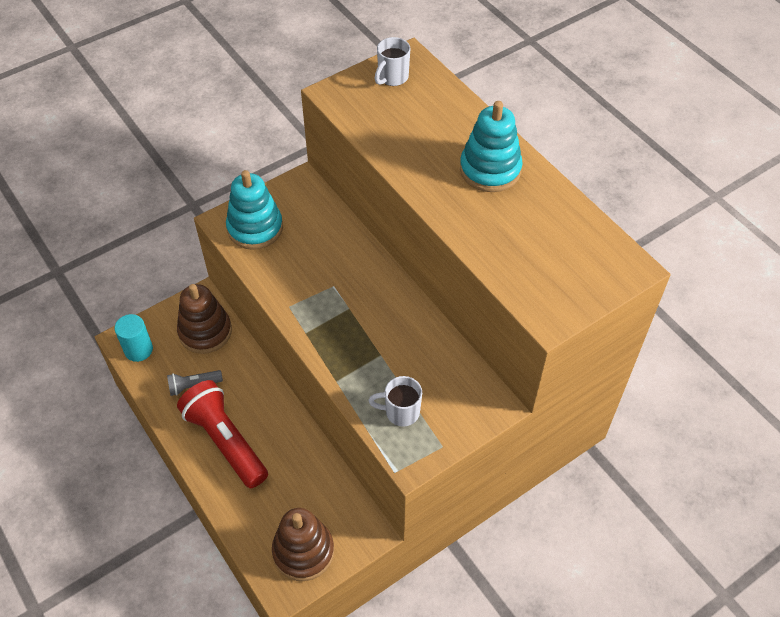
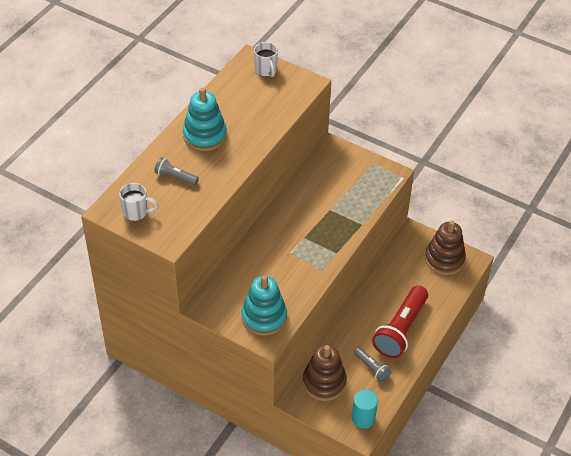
camera: 115 degrees left, 5 degrees down
white mug [369,376,422,427] -> white mug moved to [254,42,278,77]
none -> grey flashlight [154,157,199,185]

